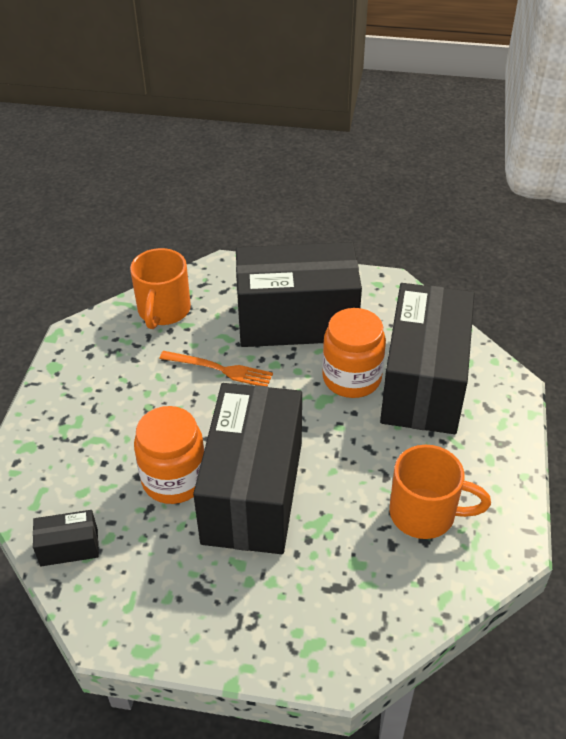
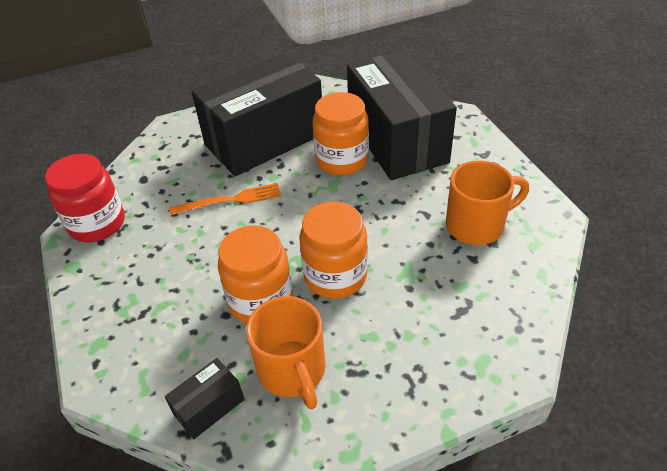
camera: 30 degrees left, 0 degrees up
orange mug [130,248,191,329] -> orange mug moved to [246,296,326,409]
black box [193,383,302,554] -> orange jar [299,201,368,299]
none -> red jar [45,154,125,242]

